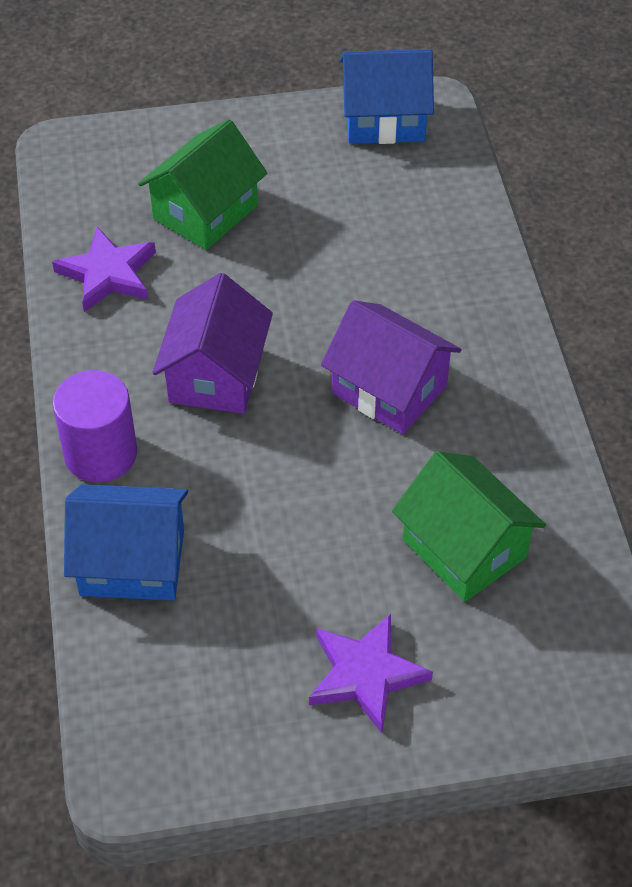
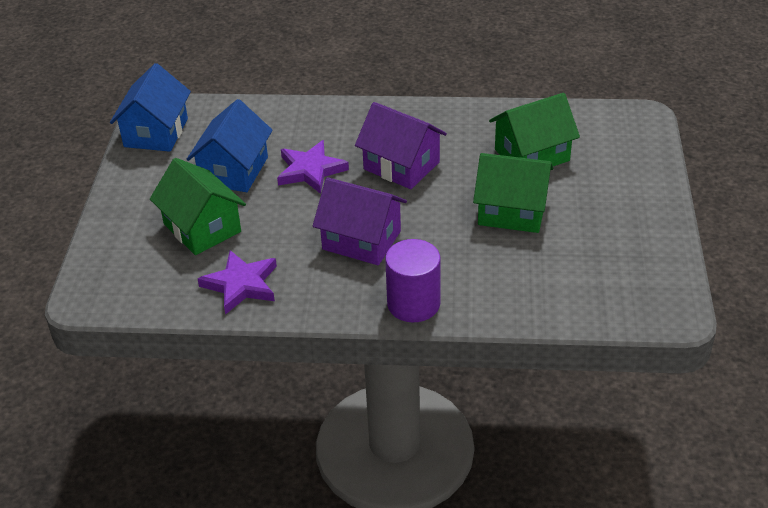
camera: 75 degrees left, 10 degrees down
blue house [64,484,188,600] -> blue house moved to [187,99,273,192]
purple star [309,614,433,733] -> purple star moved to [277,140,349,194]
purple house [321,300,461,434] -> purple house turned 75 degrees clockwise [355,102,447,189]
none -> green house [473,153,553,233]

